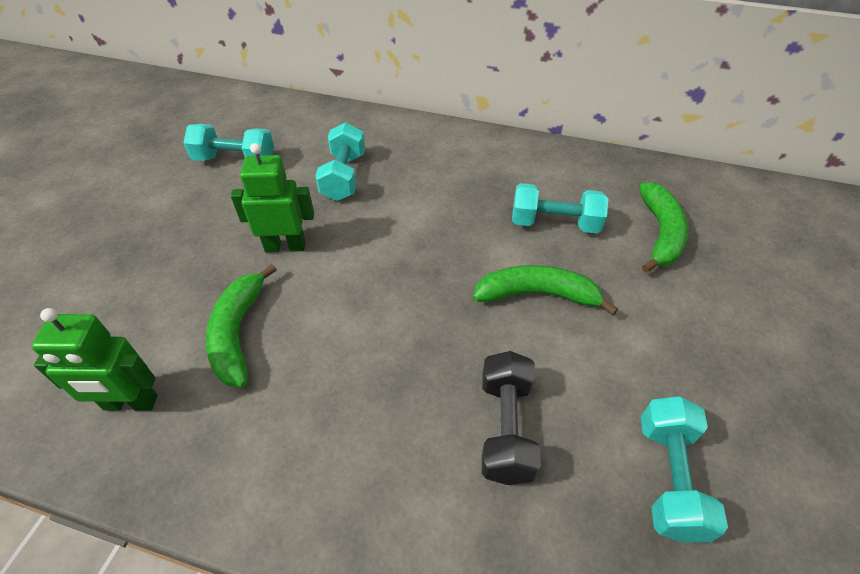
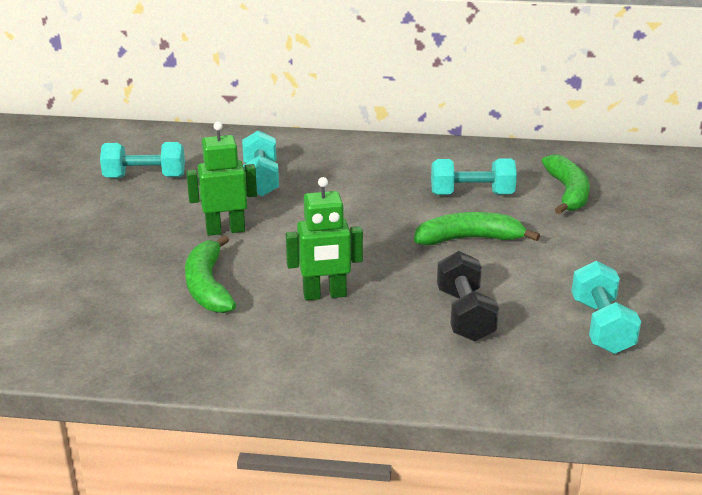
camera: 10 degrees left, 20 degrees down
green robot [31,308,158,411] -> green robot moved to [286,177,363,300]

